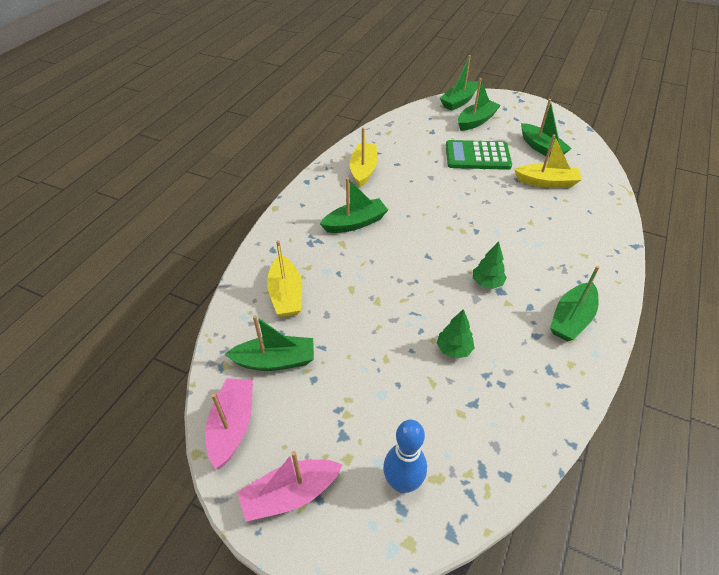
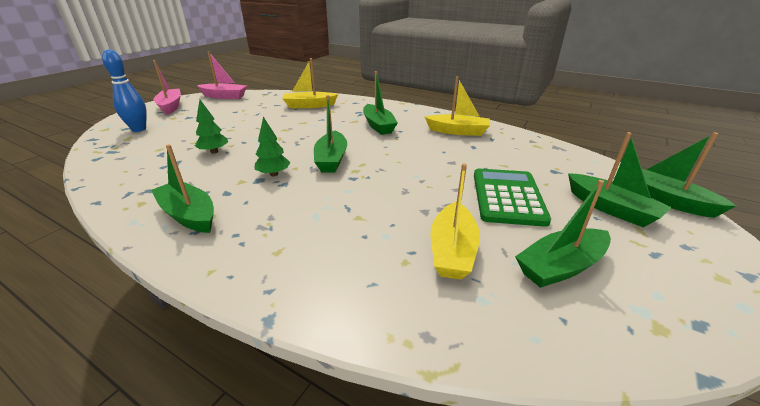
camera: 95 degrees right, 15 degrees down
green boat [224,315,314,371] -> green boat moved to [314,95,347,172]

